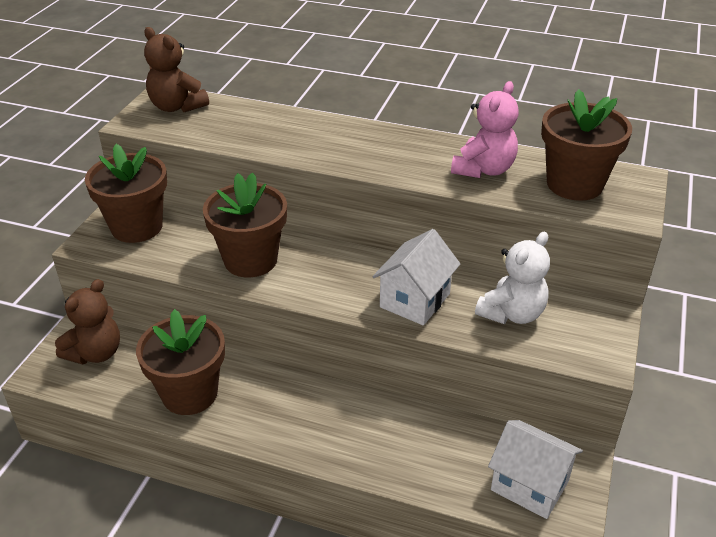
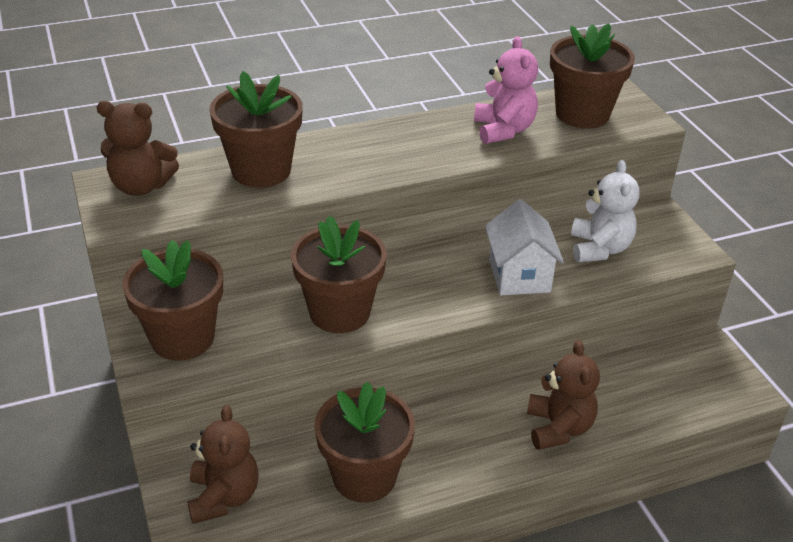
camera: 40 degrees left, 0 degrees up
white house [488,420,583,519] -> none
none -> brown flower pot [210,71,303,188]
none -> brown teddy bear [527,340,600,450]

